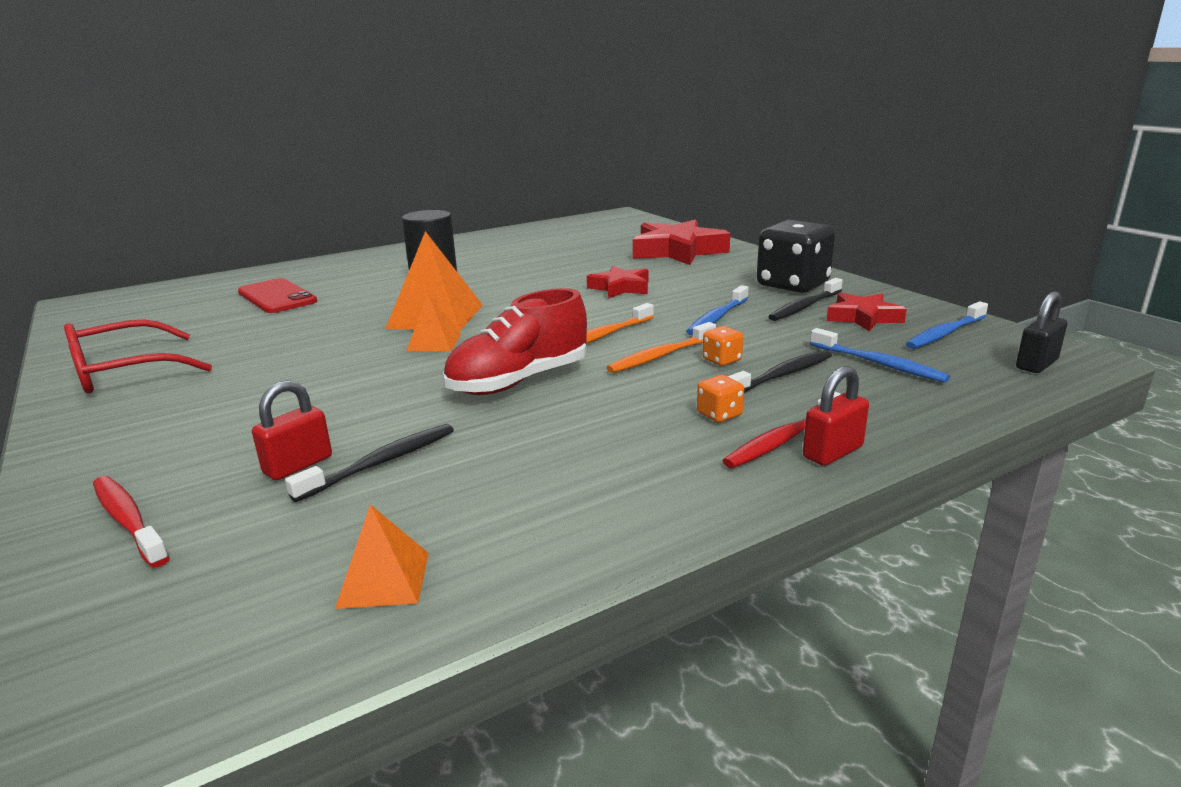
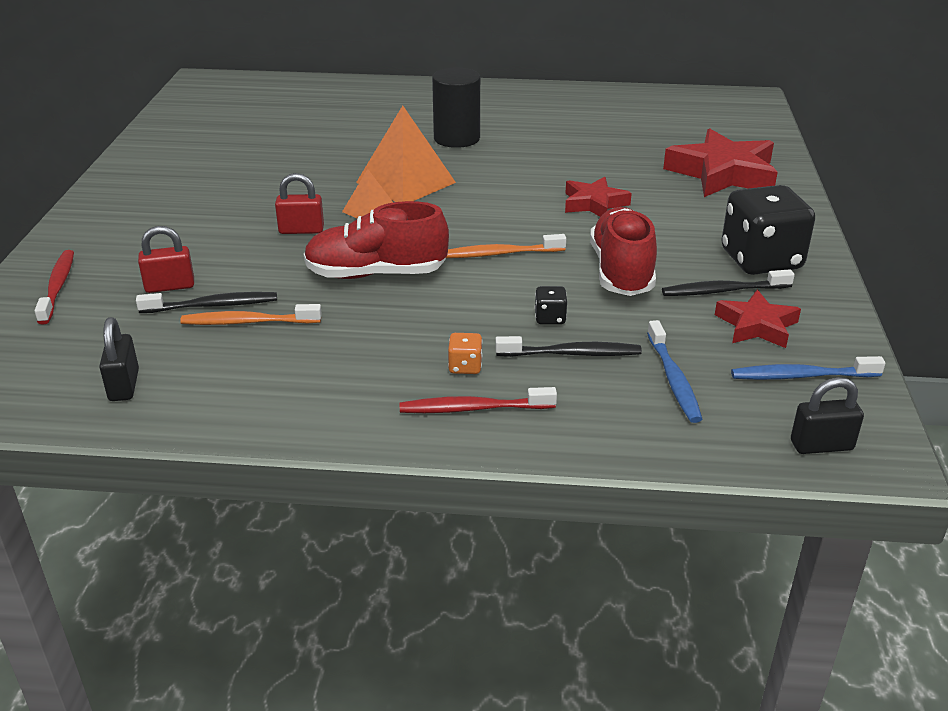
camera: 35 degrees right, 10 degrees up
red glasses [64,319,212,393] -> none
red phone [238,278,317,313] -> none
orange pyramid [335,504,429,609] -> black padlock [99,317,139,401]
orange toothbrush [606,322,716,373] -> orange toothbrush moved to [180,304,322,325]
blue toothbrush [686,285,749,335] -> red shoe [590,207,657,296]
orange dice [703,326,743,366] -> black dice [535,286,567,324]
red padlock [803,366,869,466] -> red padlock moved to [275,173,324,234]

